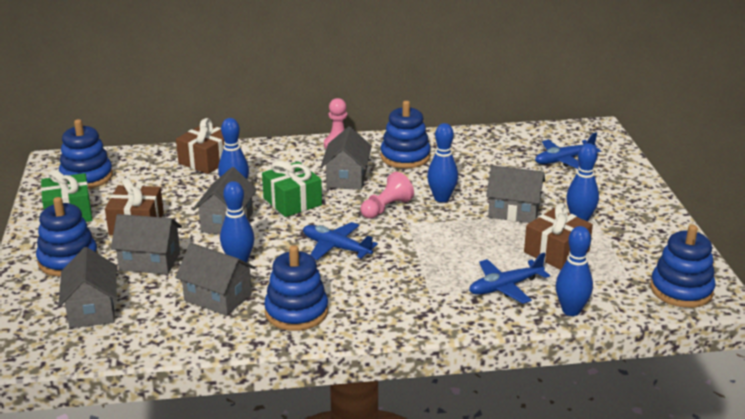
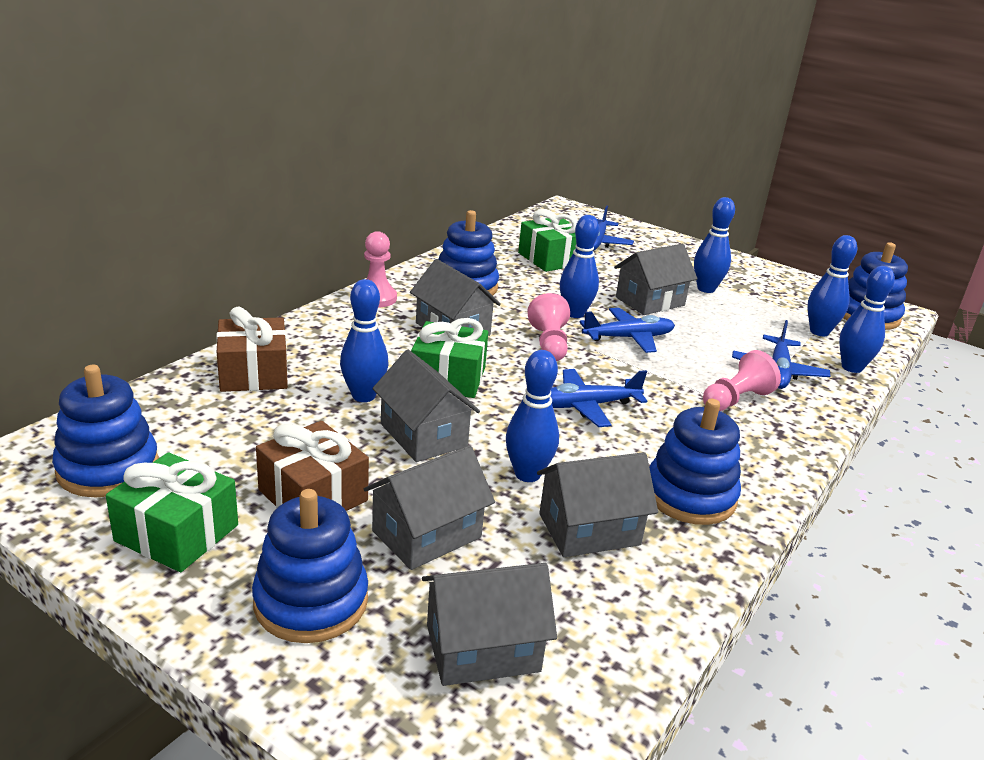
camera: 50 degrees left, 0 degrees up
grey house [58,247,117,328] -> grey house turned 45 degrees counterclockwise [422,563,557,686]
brown gift [524,203,593,270] -> none
none -> green gift [518,209,577,272]
none -> blue plane [580,308,675,353]
none -> pink pawn [703,350,781,411]
none -> blue bowling pin [807,235,857,336]

